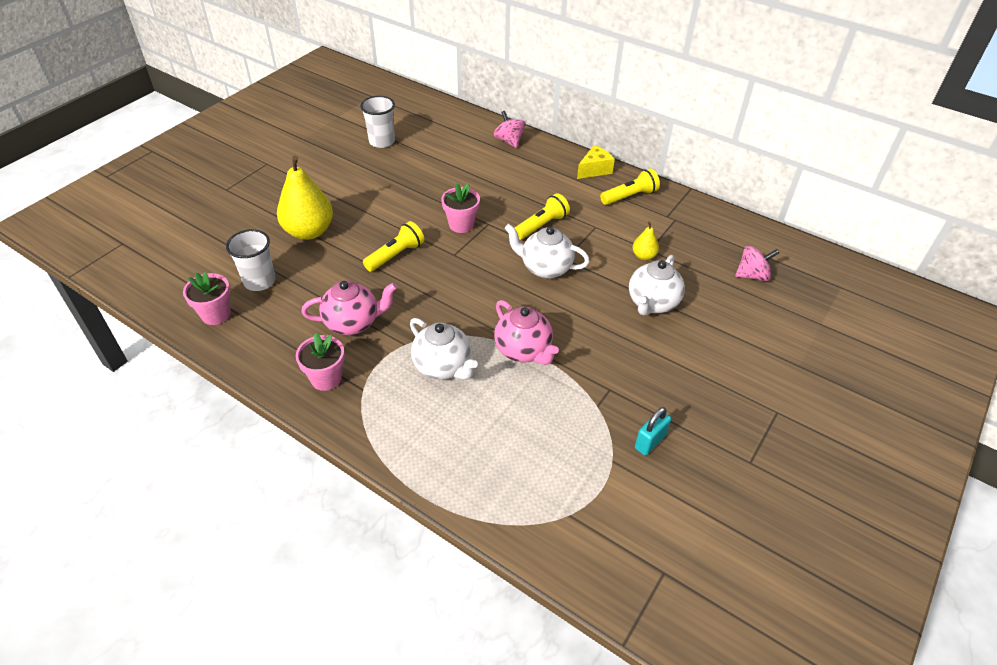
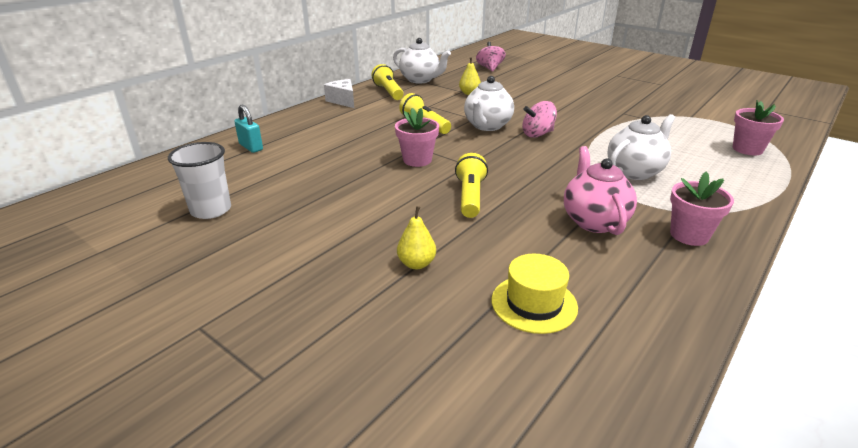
camera: 85 degrees left, 15 degrees down
pink flower pot [183,272,231,325] -> pink flower pot moved to [733,100,784,155]
white cup [226,229,276,291] -> yellow hat [492,254,578,334]
yellow pear [277,156,333,240] -> yellow pear [397,206,436,269], size x0.47
yellow flashlight [363,221,424,272] -> yellow flashlight turned 45 degrees clockwise [455,153,488,218]
pink spinning top [494,111,526,148] -> pink spinning top moved to [522,101,557,138]
pink teapot [494,300,559,365] -> none
yellow cheese [577,145,615,179] -> white cheese [324,79,354,108]
white teapot [629,255,685,316] -> white teapot moved to [393,38,451,84]
turquoise padlock [635,407,671,456] -> turquoise padlock moved to [234,105,263,153]

